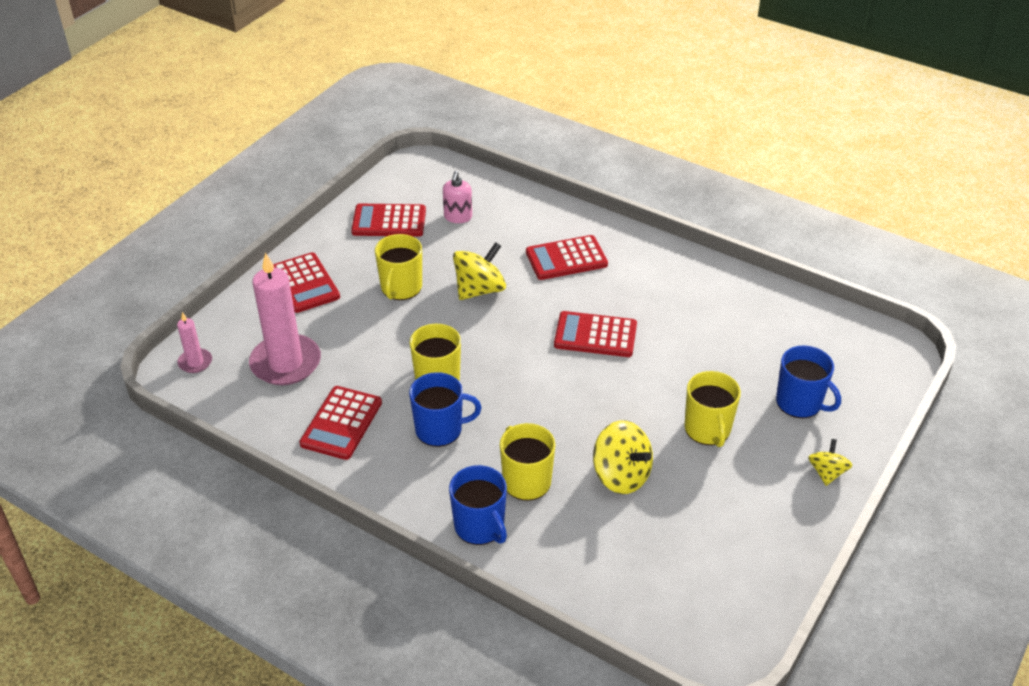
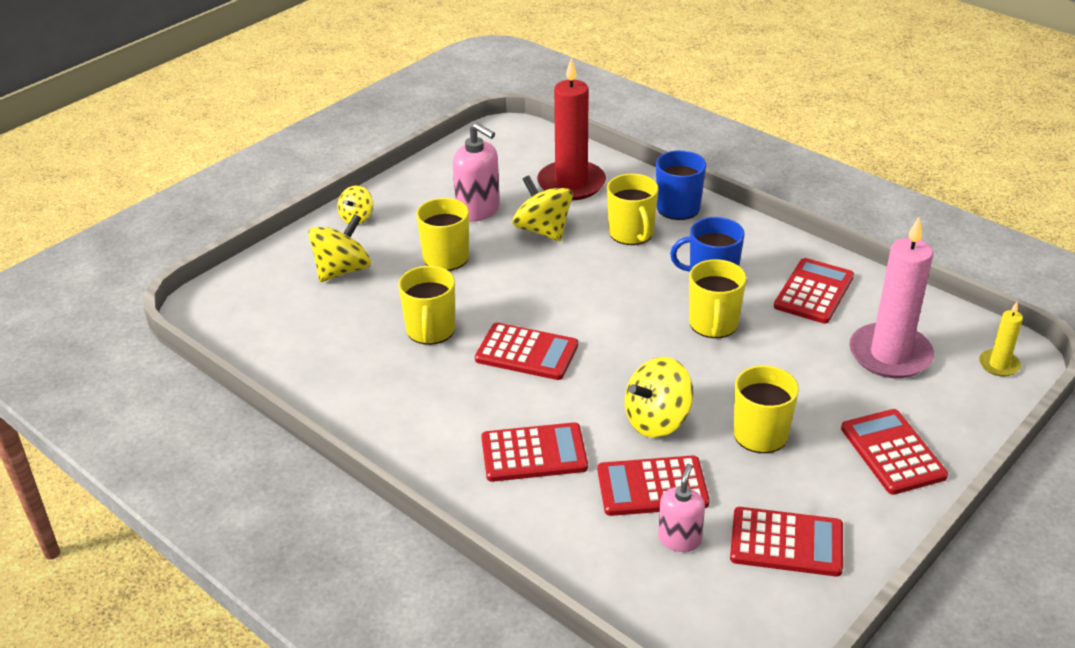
camera: 170 degrees left, 5 degrees down
pink candle [177,312,212,373] -> yellow candle [979,302,1023,377]
blue mug [776,346,841,418] -> yellow spinning top [308,214,371,282]
none -> yellow mug [398,266,455,345]
none -> pink soap dispenser [453,123,500,222]
none -> red candle [537,58,606,200]
none -> red calculator [598,455,710,516]

